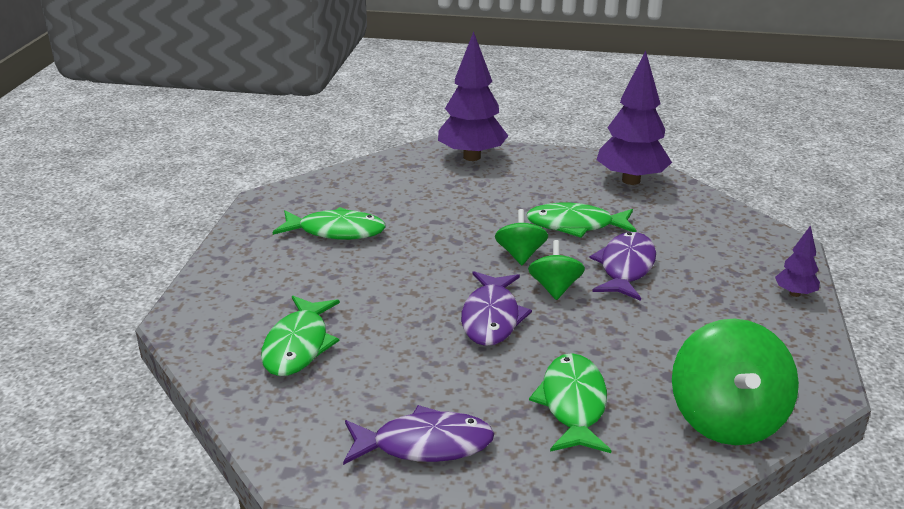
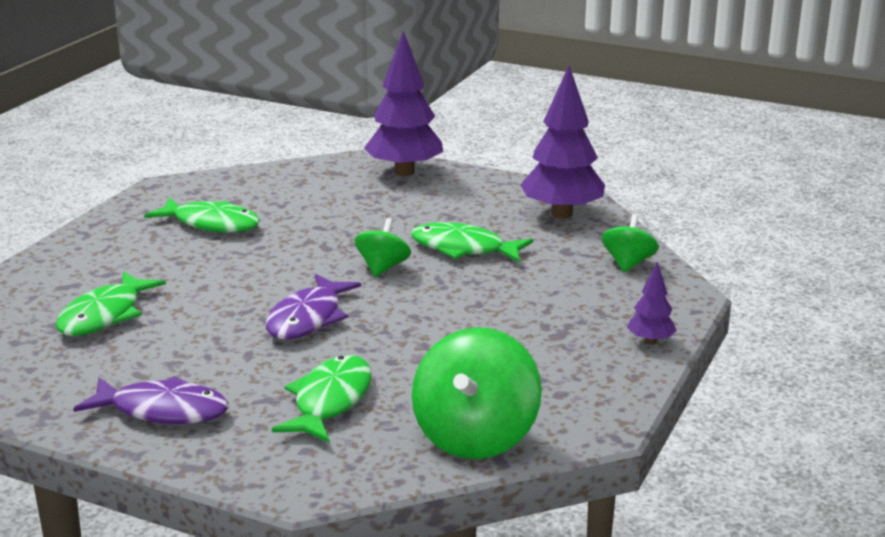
camera: 15 degrees right, 5 degrees down
green spinning top [528,240,585,300] -> green spinning top moved to [601,214,659,272]
purple fish [590,232,656,301] -> none

